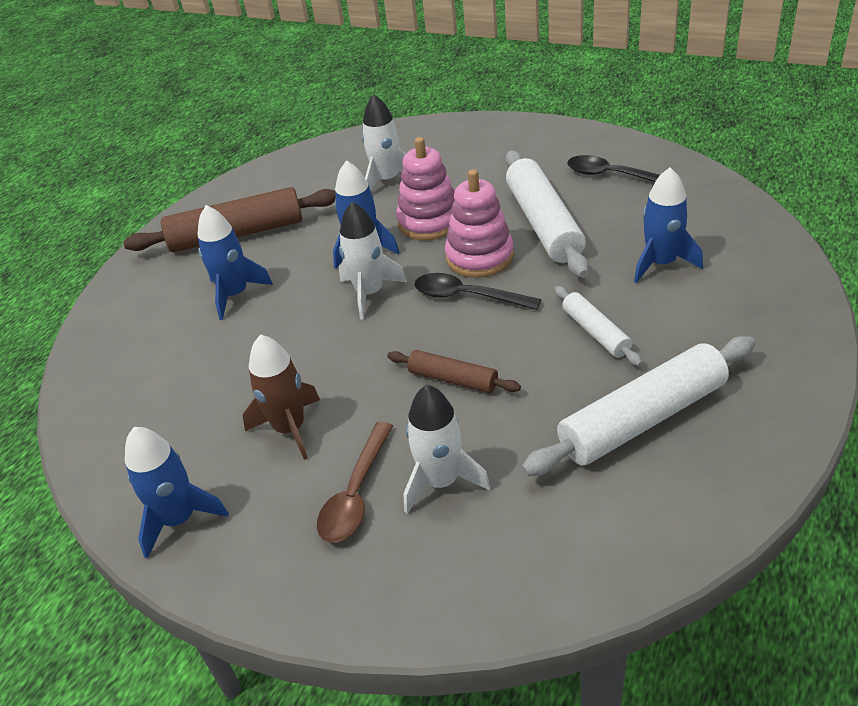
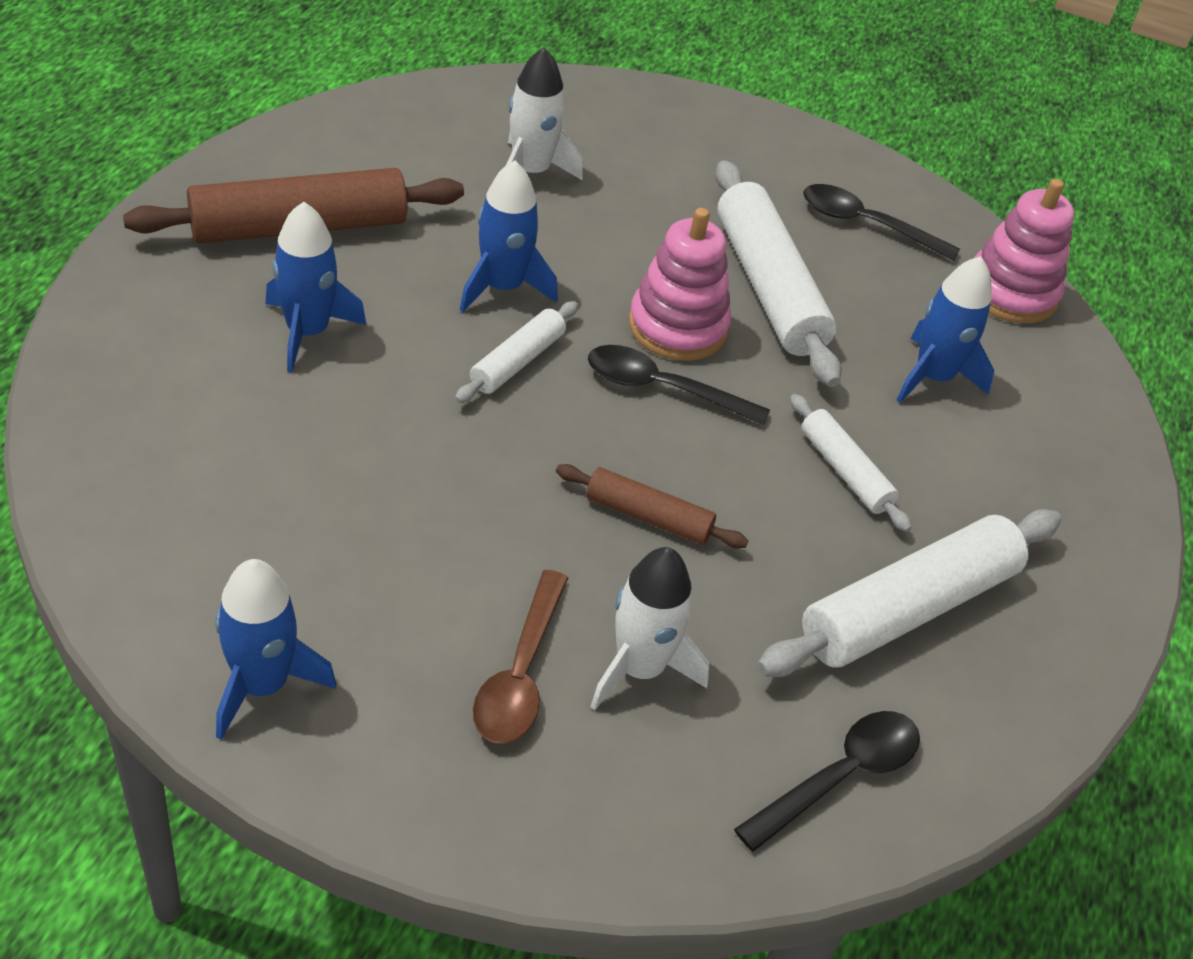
camera: 15 degrees left, 5 degrees up
brown rocket [242,334,320,460] -> none
white rocket [339,201,407,320] -> white rolling pin [455,301,578,403]
pink stacking toy [396,137,455,240] -> pink stacking toy moved to [974,179,1074,324]
none -> black spoon [734,711,920,852]

